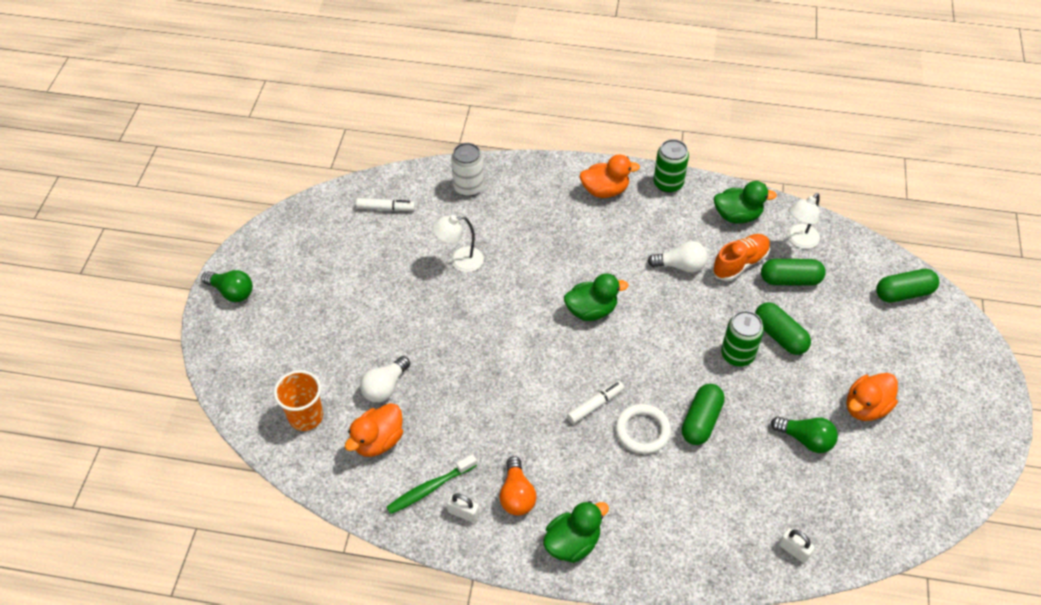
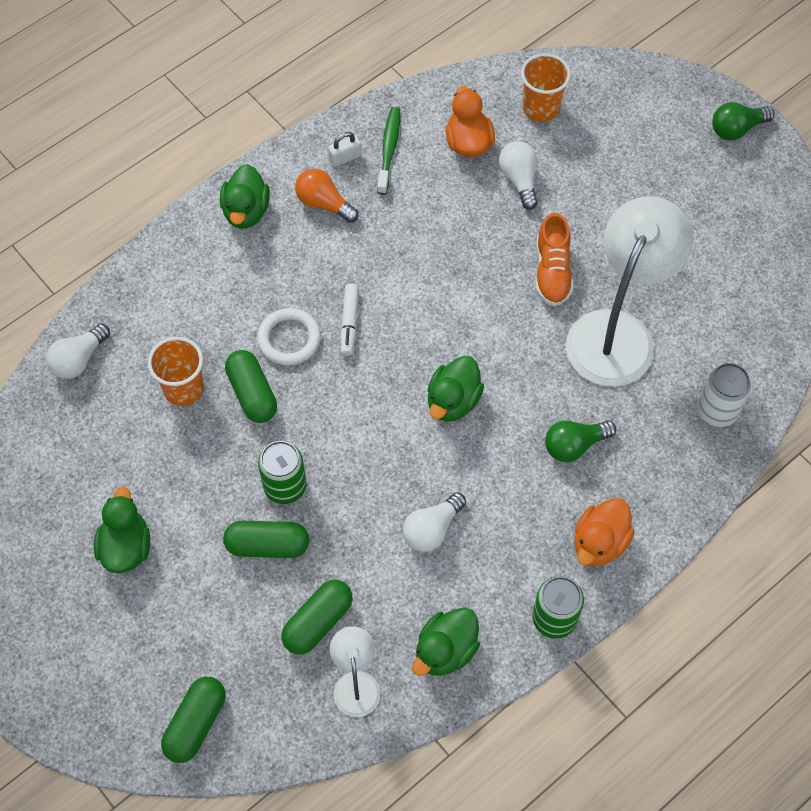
camera: 130 degrees right, 10 degrees up
white marker [356,198,415,211] -> none
white lamp [432,215,484,272] -> white lamp [566,196,693,387], size x2.09
orange shoe [712,234,770,281] -> orange shoe moved to [536,213,573,307]
green light bulb [771,416,838,453] -> green light bulb moved to [545,421,616,462]
white padlock [779,528,815,563] -> white light bulb [46,324,110,379]
orange duck [847,373,898,421] -> green duck [94,487,150,573]
none -> orange cup [148,337,204,406]

